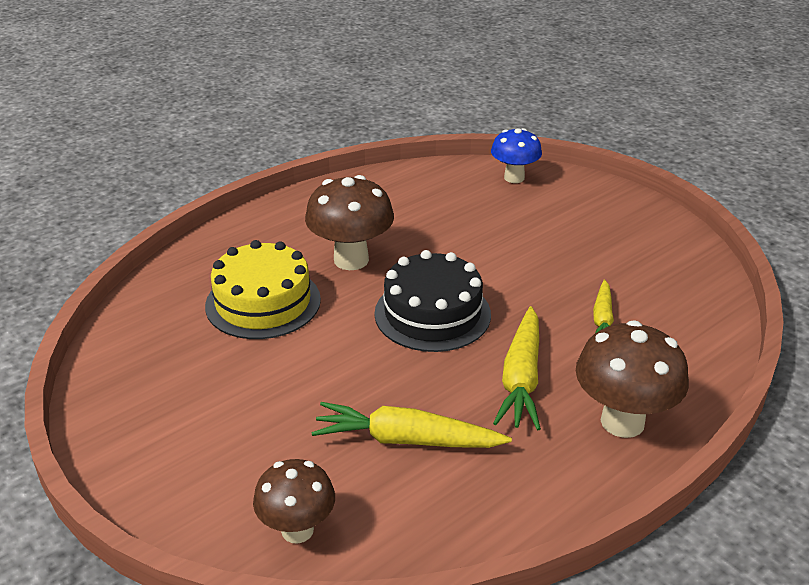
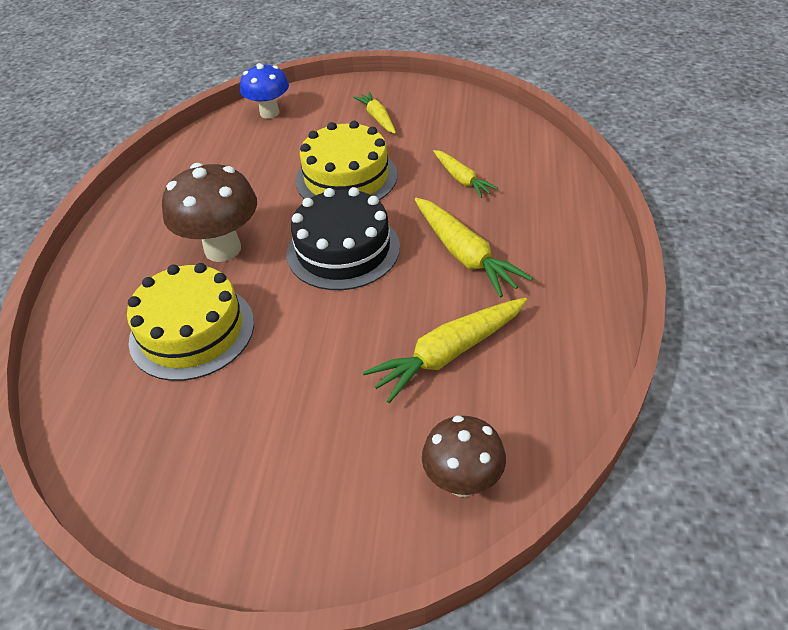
camera: 40 degrees left, 10 degrees up
brown mushroom [576,320,689,438] -> none
none -> yellow cake [296,121,397,201]
none -> yellow carrot [353,92,396,134]

